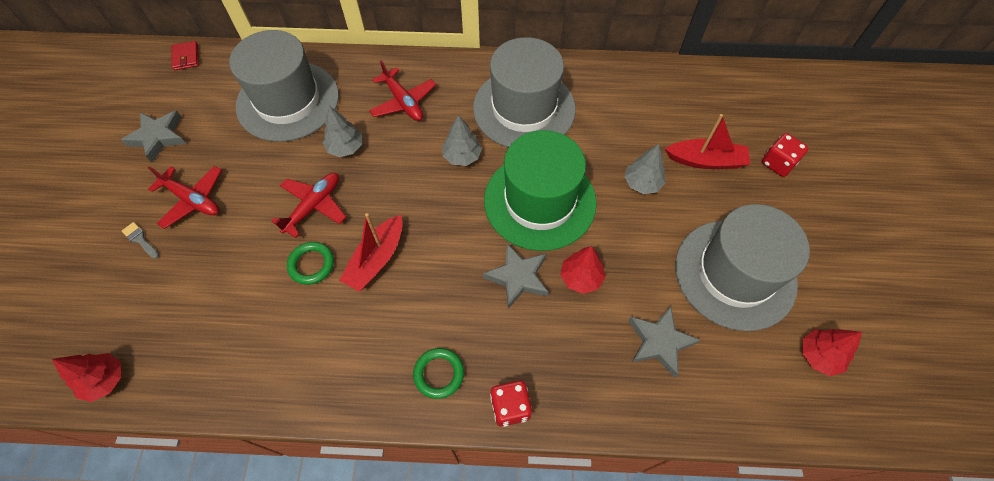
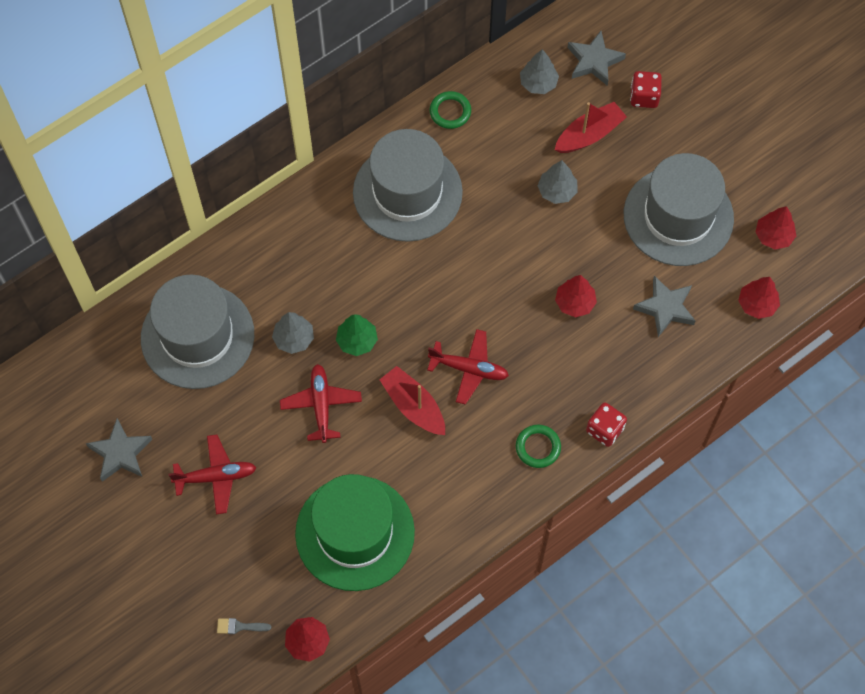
camera: 40 degrees left, 5 degrees up
grey brush [122,222,159,259] -> grey brush moved to [217,618,271,634]
red wallet [171,41,199,70] -> none
green ring [287,242,334,285] -> green ring moved to [430,91,471,129]
red boat [339,213,403,292] -> red boat turned 150 degrees clockwise [379,366,445,435]
red plane [369,60,436,121] -> red plane moved to [427,329,509,405]
grey tree [442,115,482,166] -> grey tree moved to [520,49,559,94]
grey star [483,244,548,309] -> grey star moved to [568,31,626,86]
green hat [484,130,597,251] -> green hat moved to [295,474,415,591]
none -> green tree [336,314,378,356]
none -> red tree [738,277,780,319]

